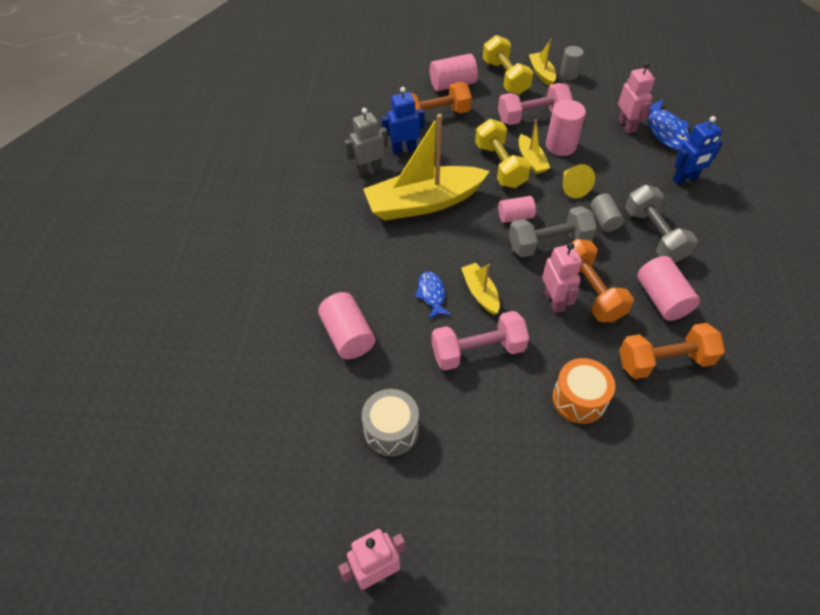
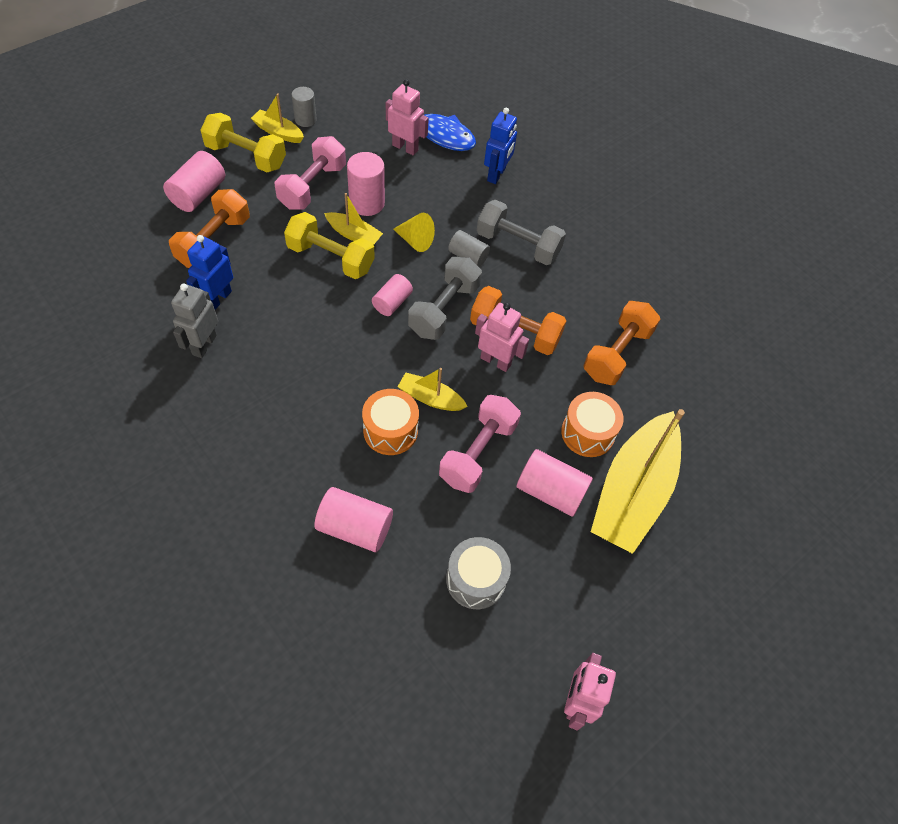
camera: 50 degrees left, 5 degrees up
yellow boat [363,114,490,221] -> yellow boat moved to [591,409,685,554]
blue fish [415,271,451,319] -> orange drum [362,389,419,455]
pink cylinder [637,256,700,321] -> pink cylinder moved to [517,449,593,517]

